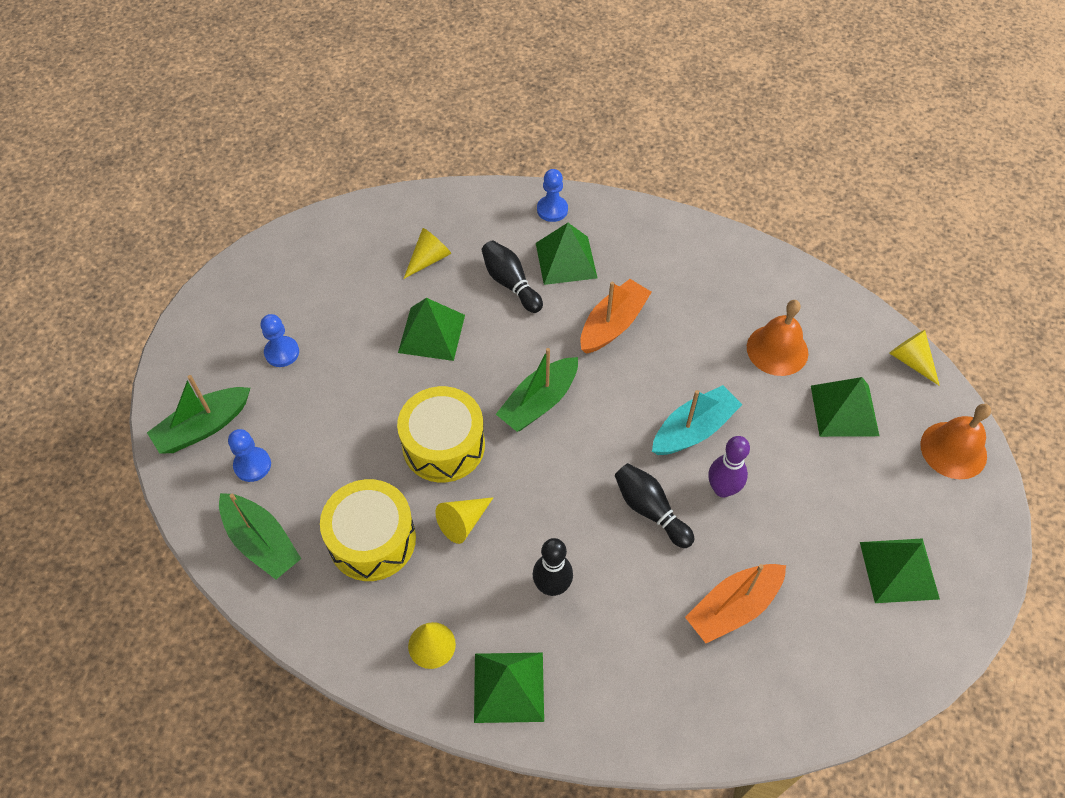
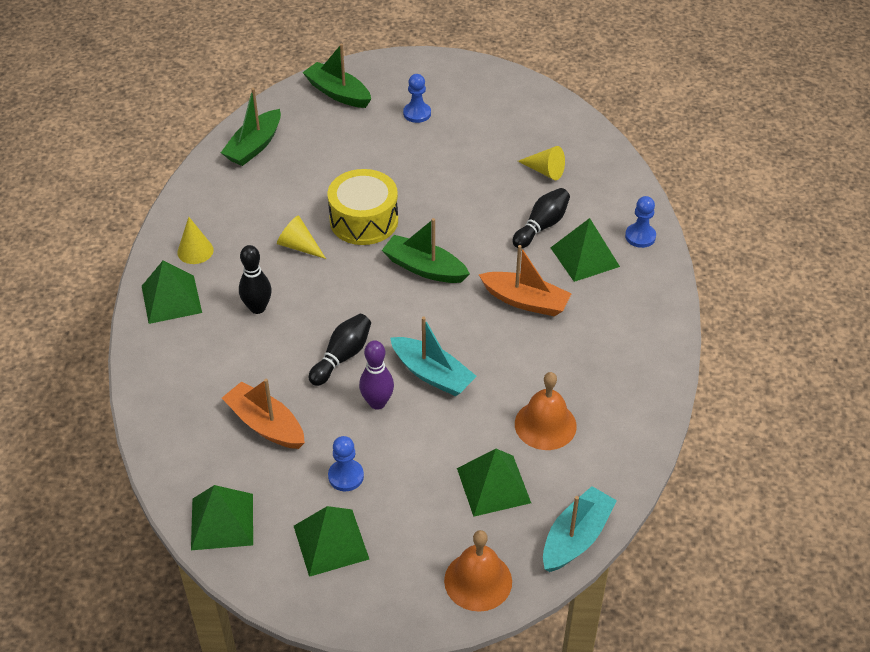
camera: 75 degrees right, 10 degrees down
blue pawn [228,429,271,482] -> blue pawn moved to [328,436,364,491]
yellow drum [320,479,416,581] -> none
green pyramid [398,298,465,361] -> green pyramid moved to [191,485,253,550]
yellow cone [889,330,940,386] -> turquoise boat [543,486,617,572]

